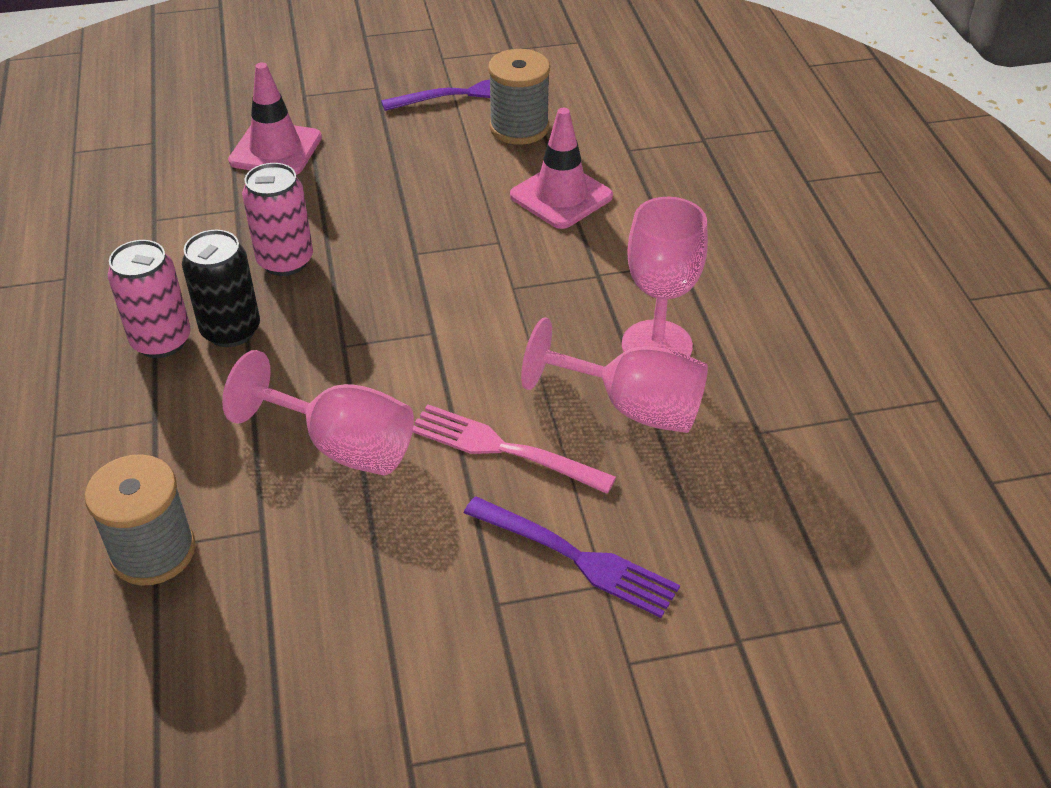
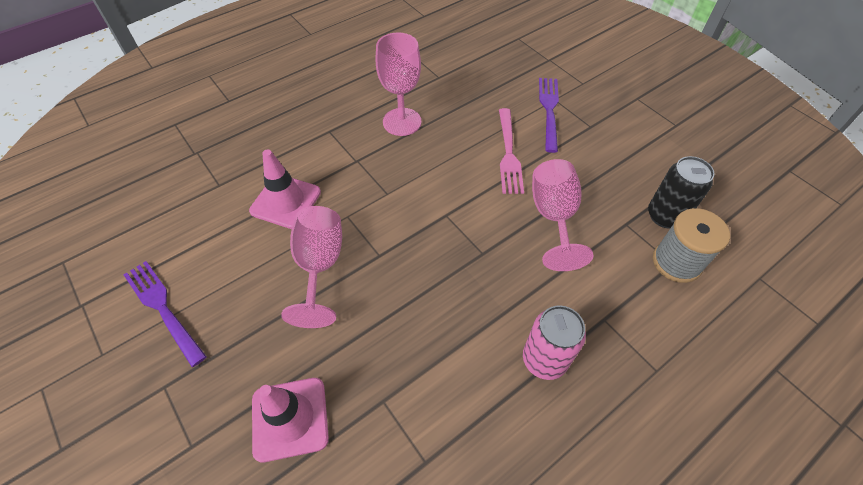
camera: 115 degrees left, 10 degrees up
black can [182,230,260,347] -> black can moved to [648,156,715,228]
pink can [242,163,313,276] -> none
grey spool [488,49,550,145] -> none
pink goblet [521,318,708,433] -> pink goblet moved to [281,206,342,328]

